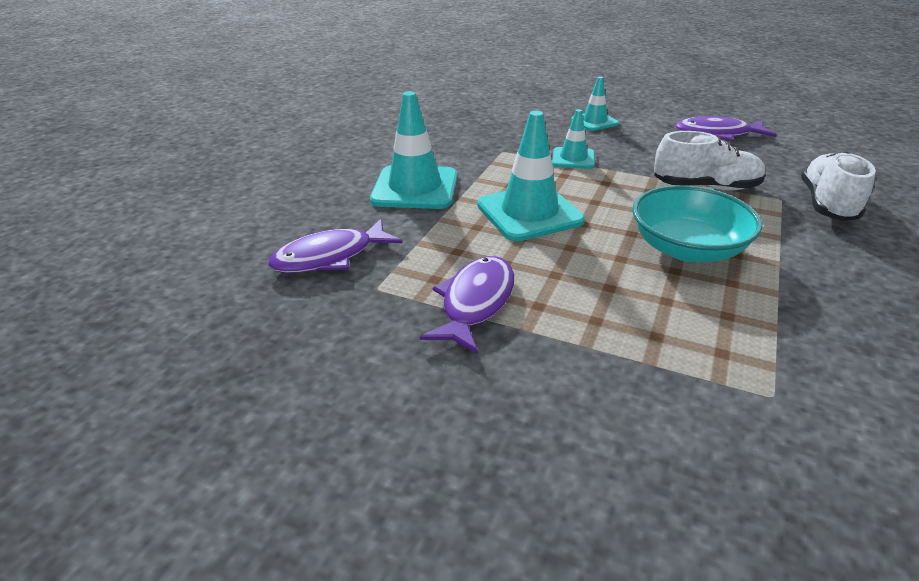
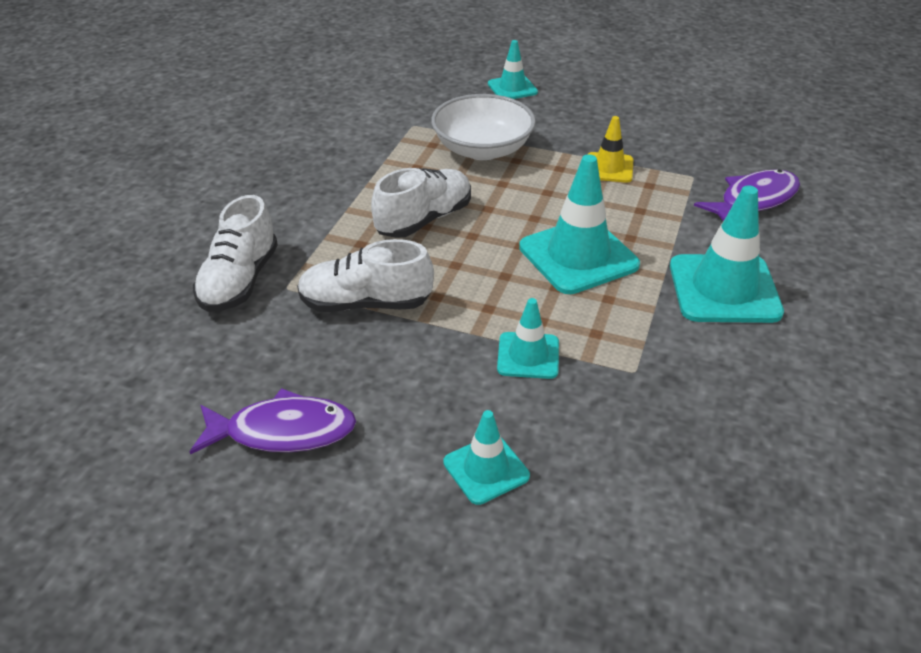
camera: 175 degrees right, 5 degrees up
purple fish [420,256,514,354] -> yellow traffic cone [587,116,633,183]
turquoise bowl [632,185,762,262] -> white shoe [371,168,471,238]
none -> white bowl [431,94,536,160]
none -> turquoise traffic cone [488,40,538,99]

